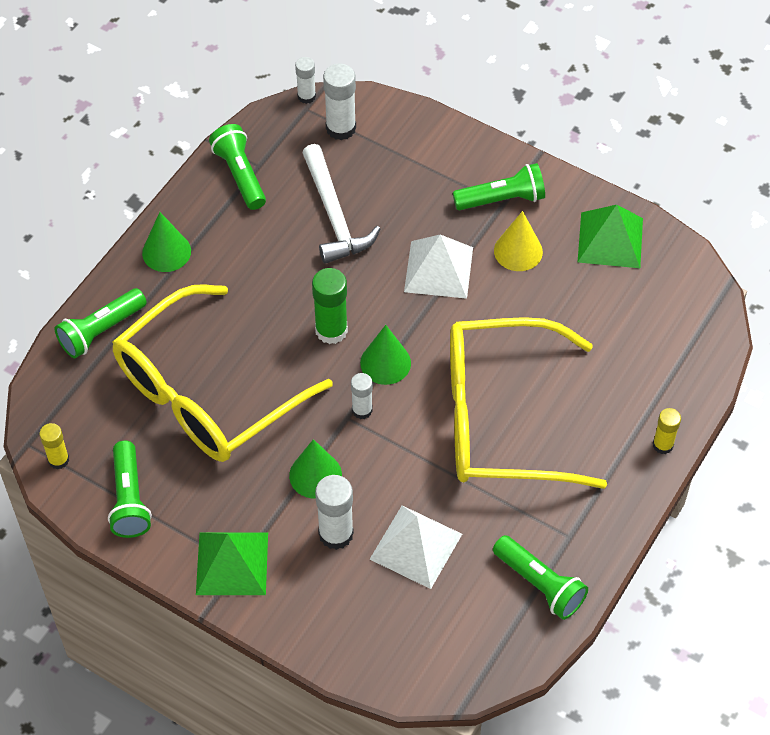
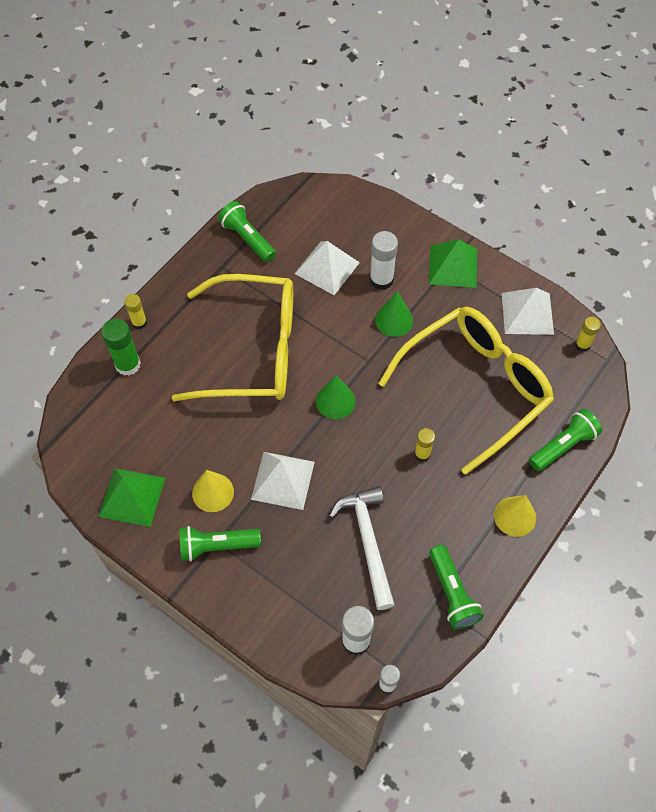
camera: 175 degrees left, 5 degrees up
green flashlight [108,441,152,538] -> white pyramid [502,288,554,335]
green cone [142,212,191,272] -> yellow cone [494,495,536,537]
green glue stick [312,268,348,344] -> green glue stick moved to [101,318,141,376]
white glue stick [351,373,373,419] -> none
none -> yellow glue stick [414,428,435,462]

